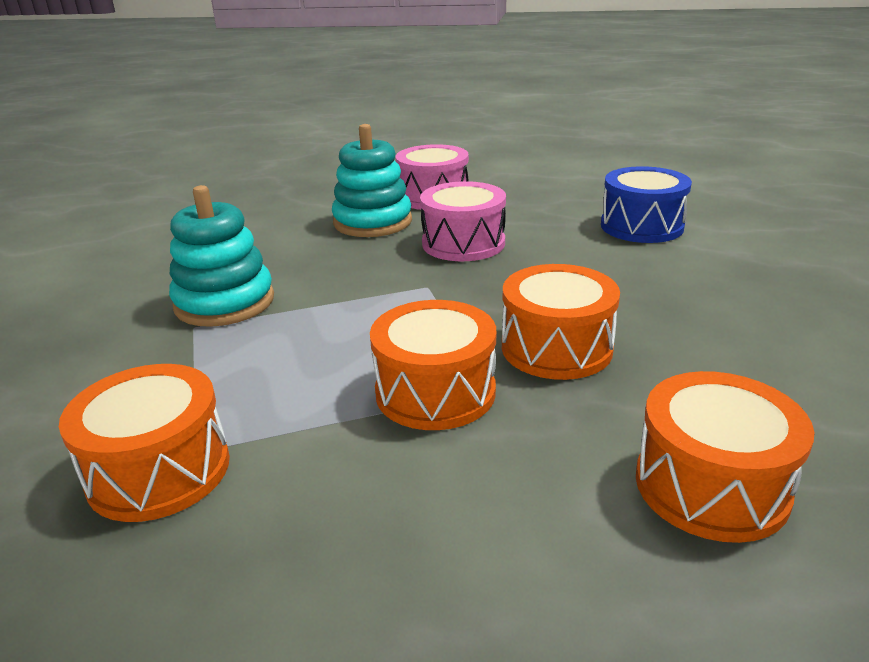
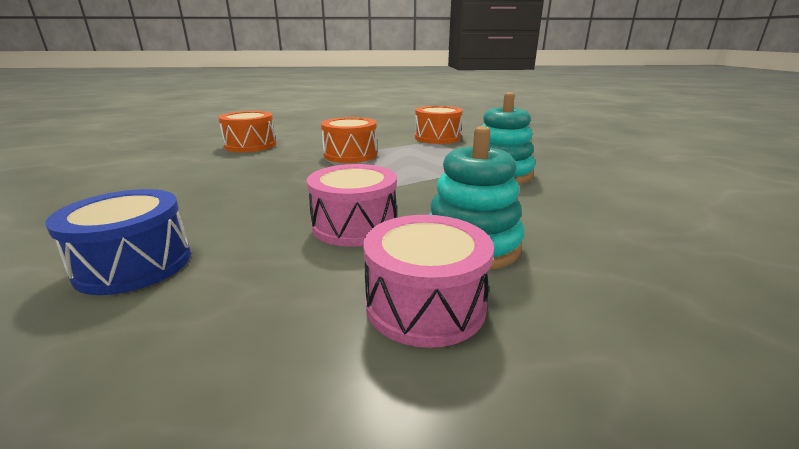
camera: 165 degrees right, 5 degrees down
orange drum [502,264,620,380] -> none

